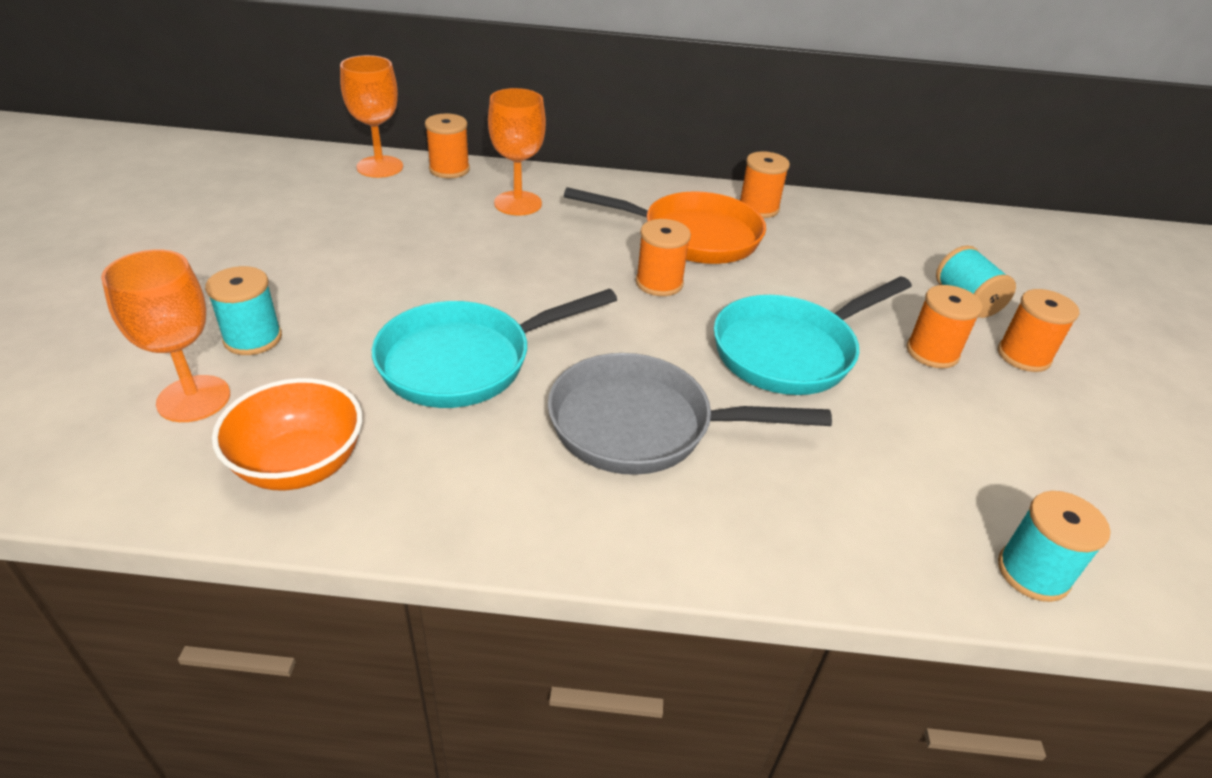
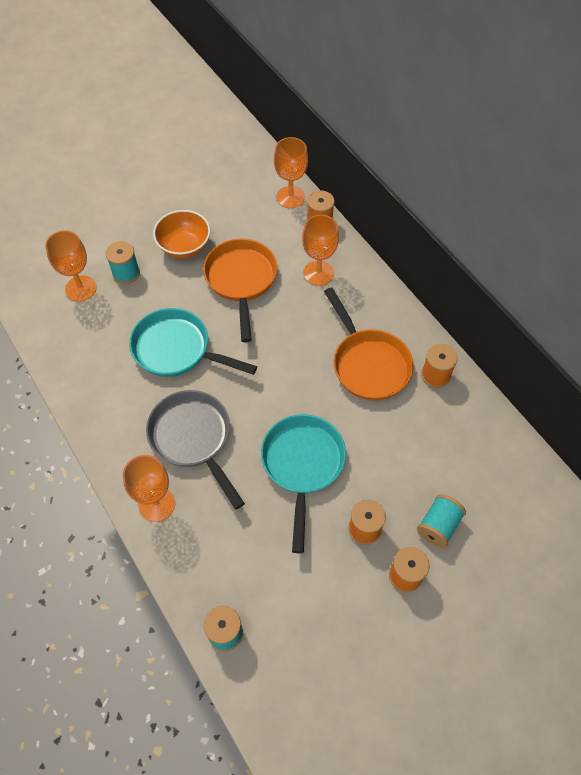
camera: 55 degrees right, 20 degrees up
orange bowl [212,378,362,490] -> orange bowl moved to [153,210,210,259]
orange spool [636,219,691,296] -> none
turquoise pan [714,276,912,395] -> turquoise pan turned 75 degrees clockwise [261,414,346,553]
none -> orange goblet [123,455,175,522]
none -> orange pan [203,239,277,342]

